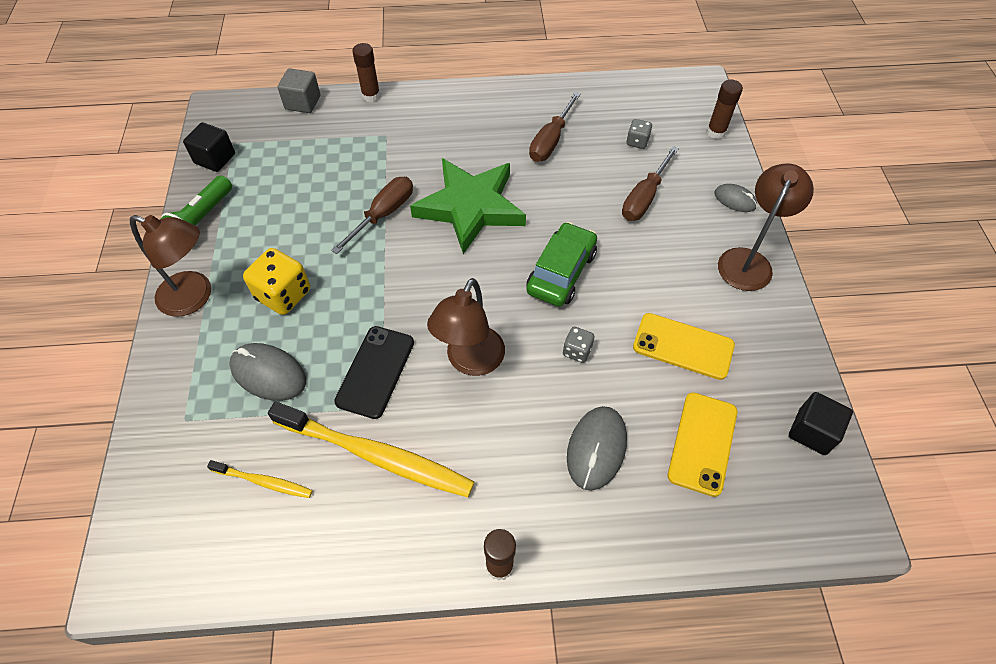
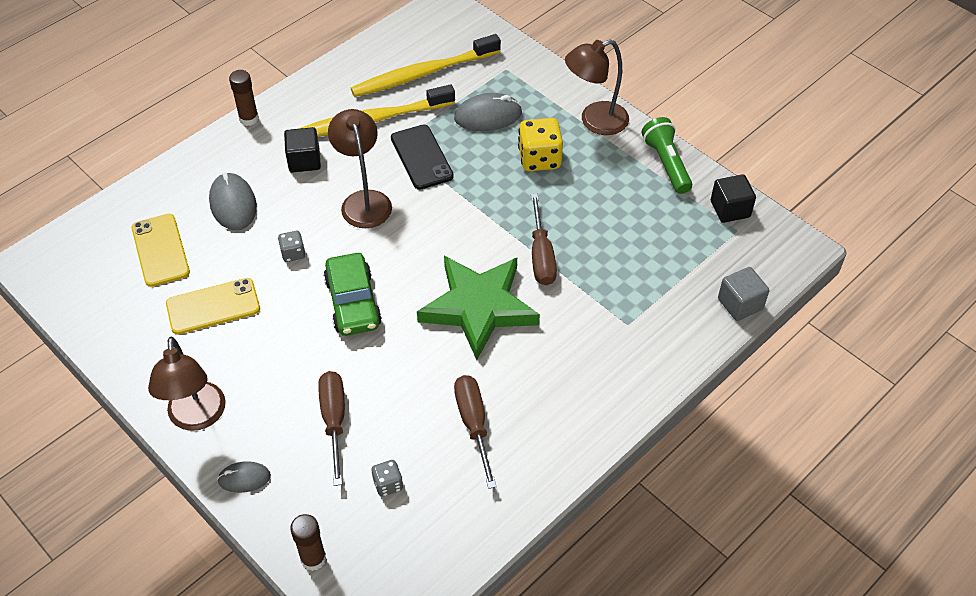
camera: 140 degrees right, 5 degrees down
yellow toothbrush [207,460,313,498] -> yellow toothbrush [351,34,501,97], size x2.05
brown glue stick [352,43,380,102] -> none
black cube [789,392,853,455] -> black cube moved to [284,127,321,173]

